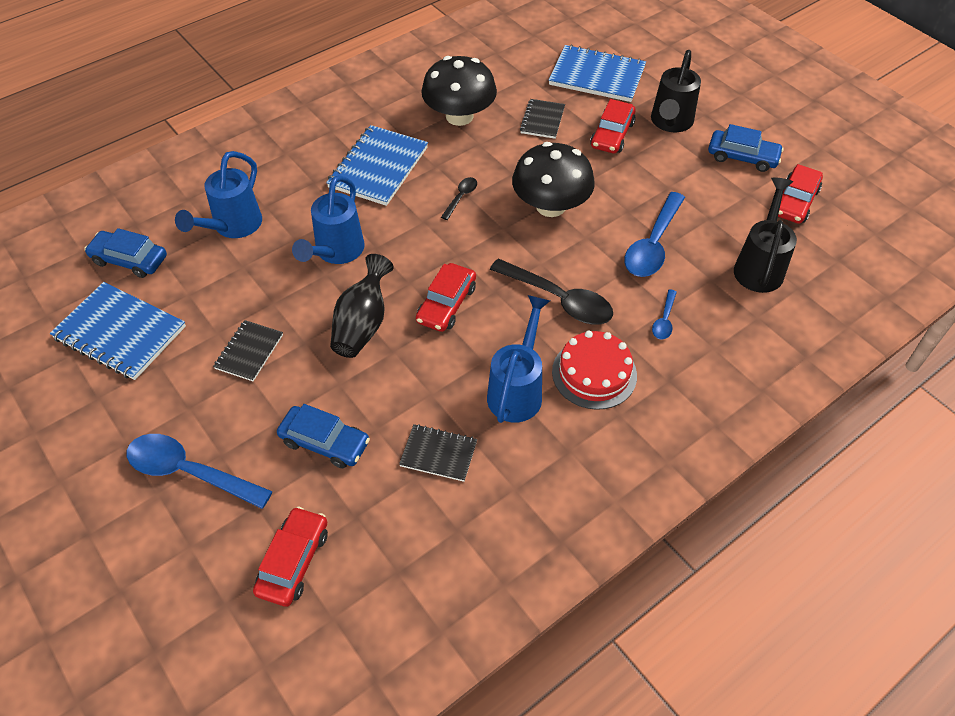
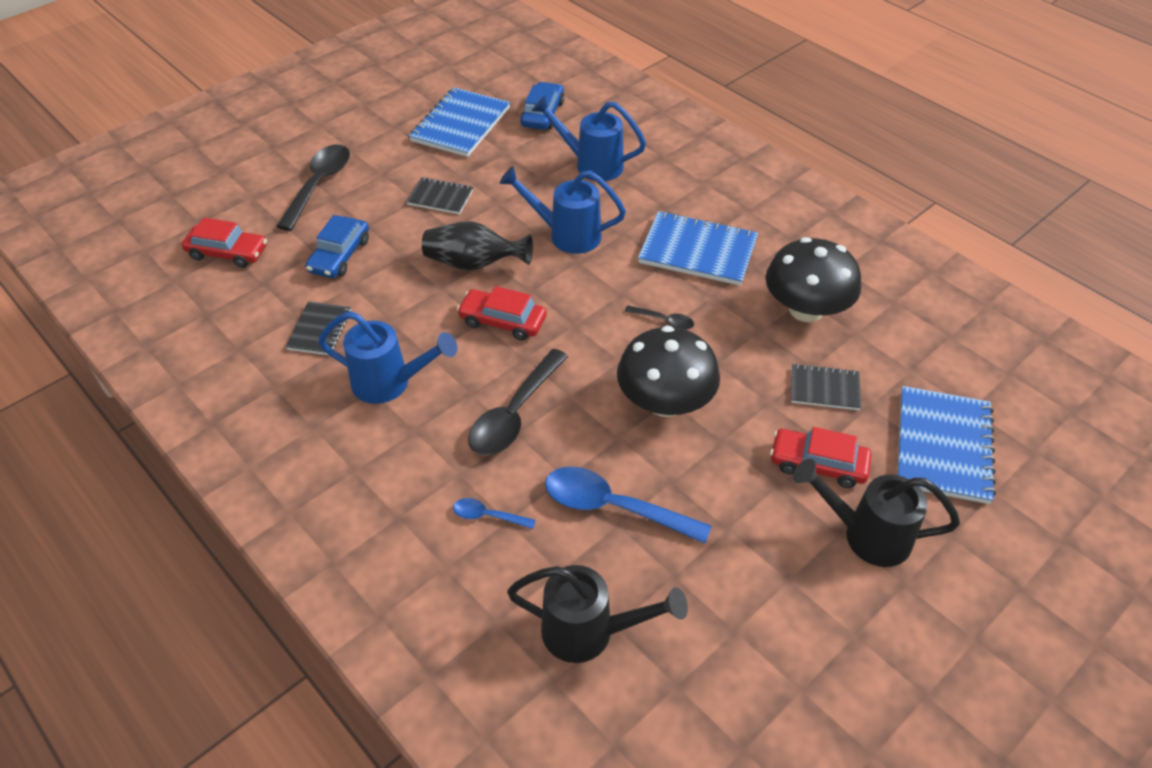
camera: 85 degrees right, 5 degrees down
blue spoon [127,434,273,509] -> black spoon [276,145,350,231]
red cake [552,331,637,410] -> none
blue car [708,124,784,172] -> none
red car [778,164,823,224] -> none

